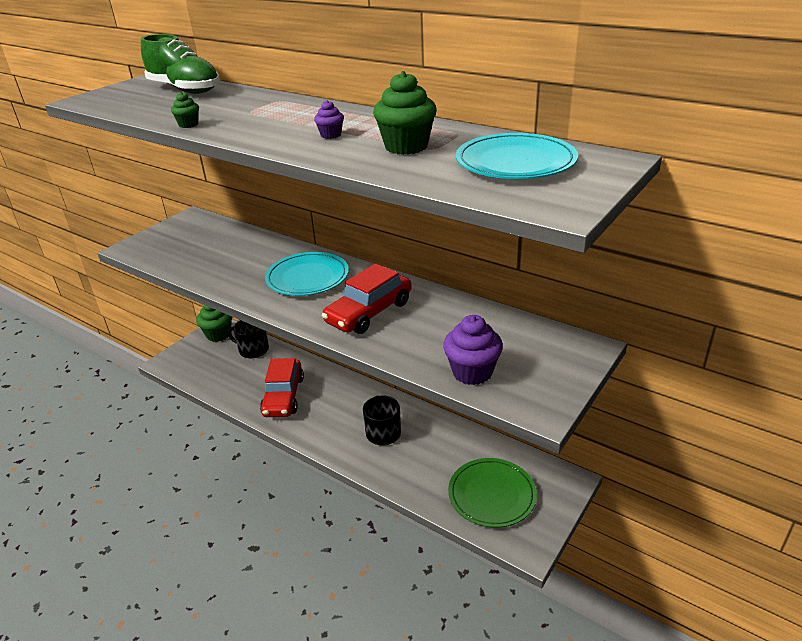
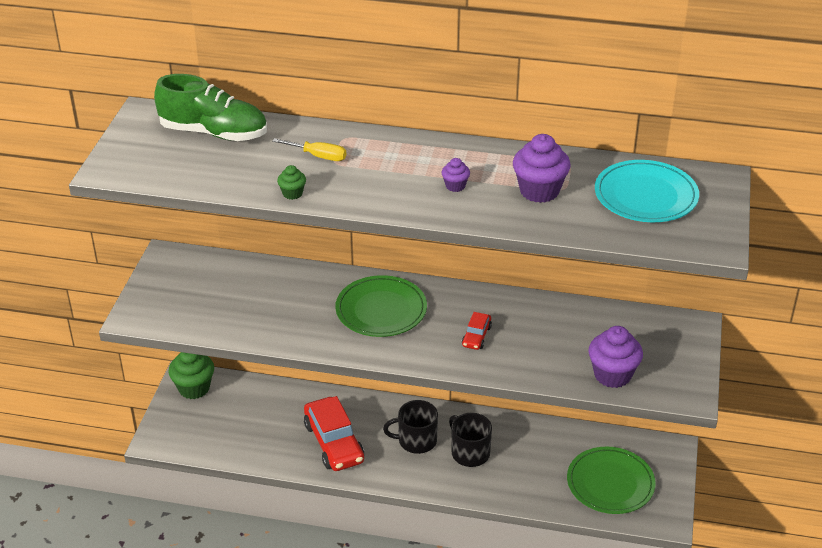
camera: 25 degrees left, 5 degrees up
black mug [228,320,269,358] -> black mug moved to [383,400,438,454]
turquoise plate [265,252,349,296] -> green plate [335,275,427,337]
red car [322,264,411,334] -> red car [462,312,492,350], size x0.48
green cupcake [373,71,437,155] -> purple cupcake [513,134,571,203]
none -> yellow screwdriver [272,138,346,161]

